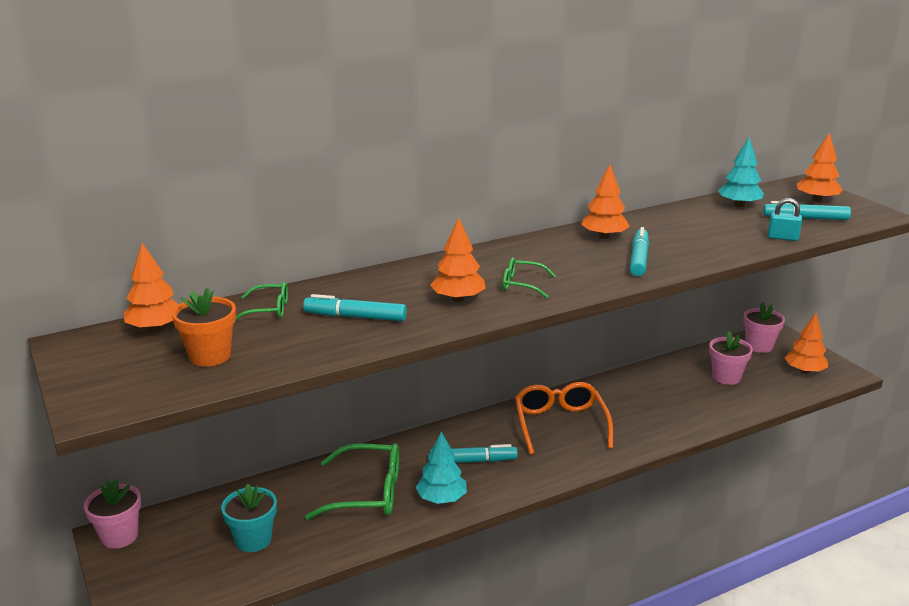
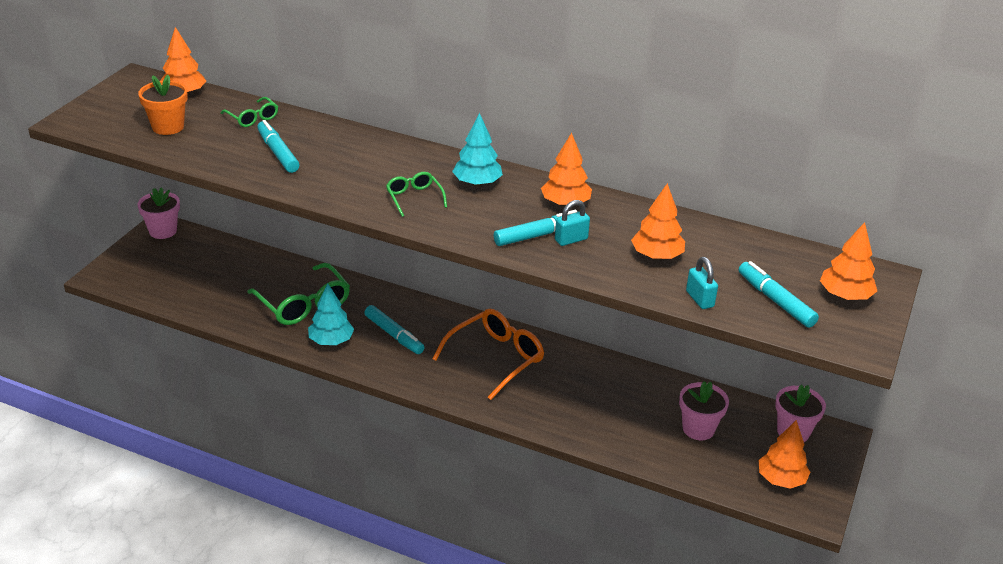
camera: 50 degrees right, 10 degrees up
turquoise flower pot [221,484,277,552] -> none
orange tree [430,217,486,302] -> orange tree moved to [631,183,685,260]
turquoise tree [718,137,764,207] -> turquoise tree moved to [452,113,503,186]
none -> turquoise padlock [555,200,590,246]

